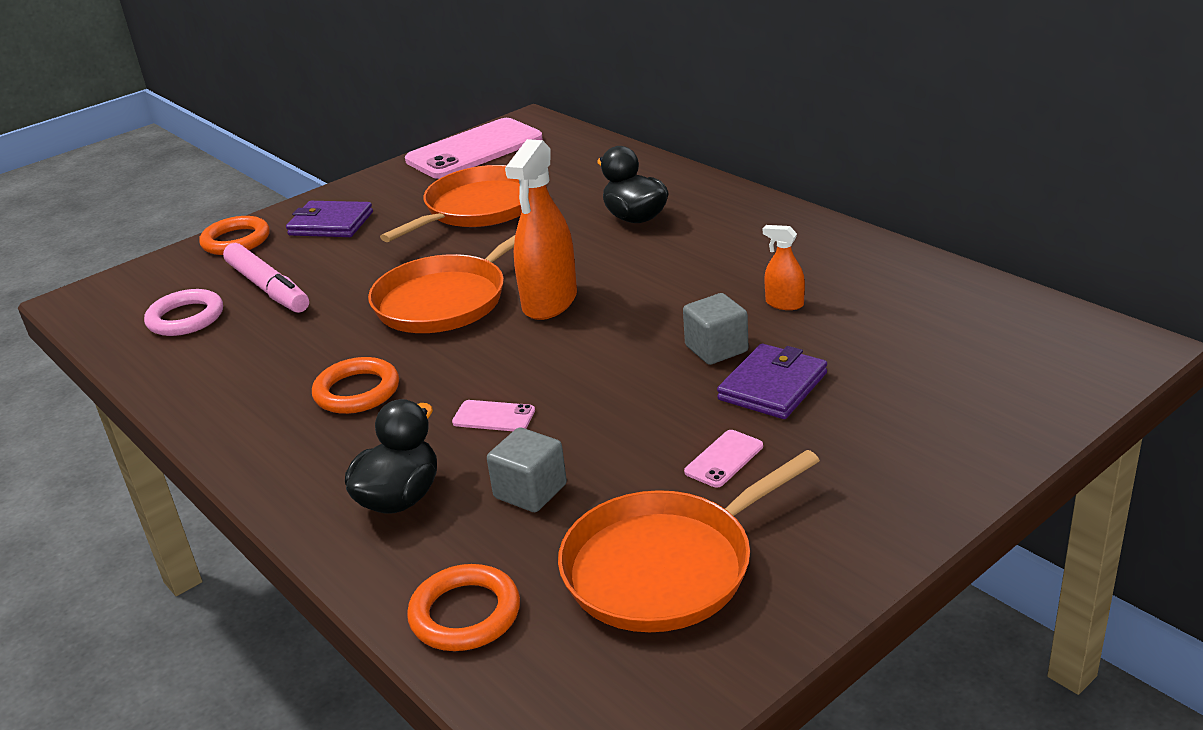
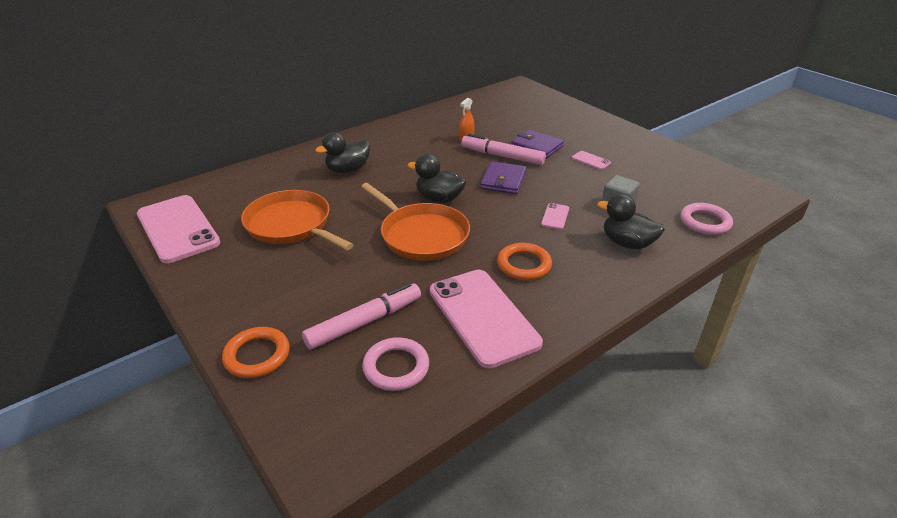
camera: 90 degrees left, 5 degrees up
purple wallet [286,201,373,237] -> purple wallet moved to [480,161,527,194]
orange ring [407,564,520,651] -> pink ring [680,203,733,235]
orange spray bottle [505,139,577,320] -> black duck [408,154,466,203]
orange pan [558,450,820,632] -> none
grey cube [683,293,748,365] -> pink marker [461,134,546,165]
none -> pink phone [430,270,543,369]

